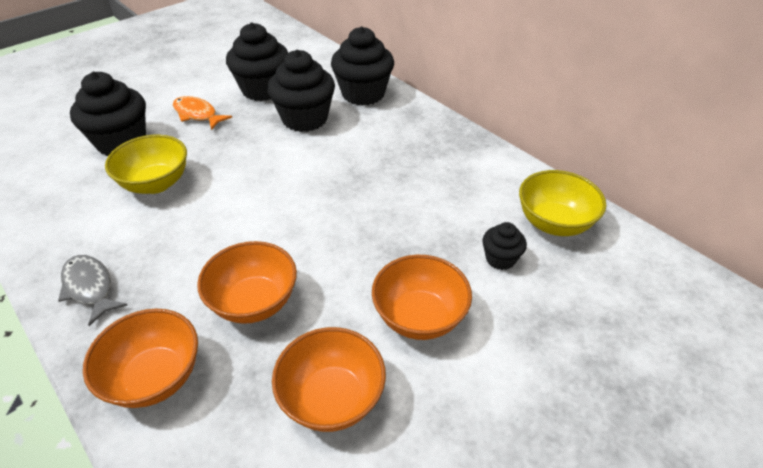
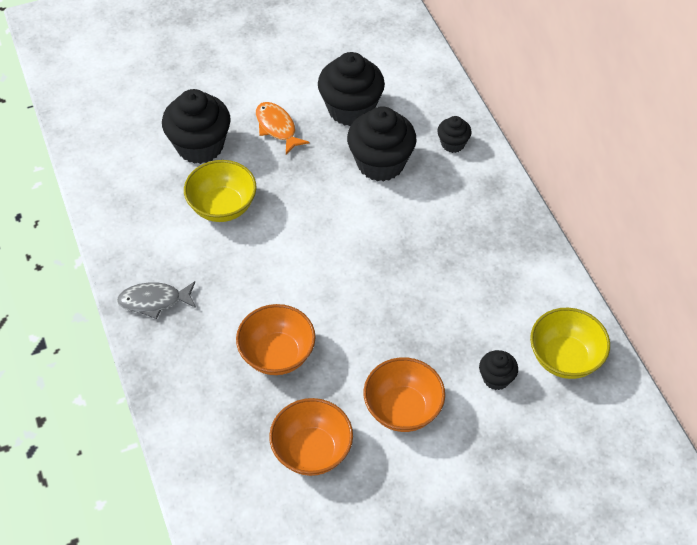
camera: 20 degrees right, 10 degrees up
grey fish [58,255,127,326] -> grey fish turned 75 degrees counterclockwise [117,281,196,319]
orange bowl [83,309,198,408] -> none
black cupcake [331,26,394,106] -> black cupcake [437,116,471,153], size x0.50

